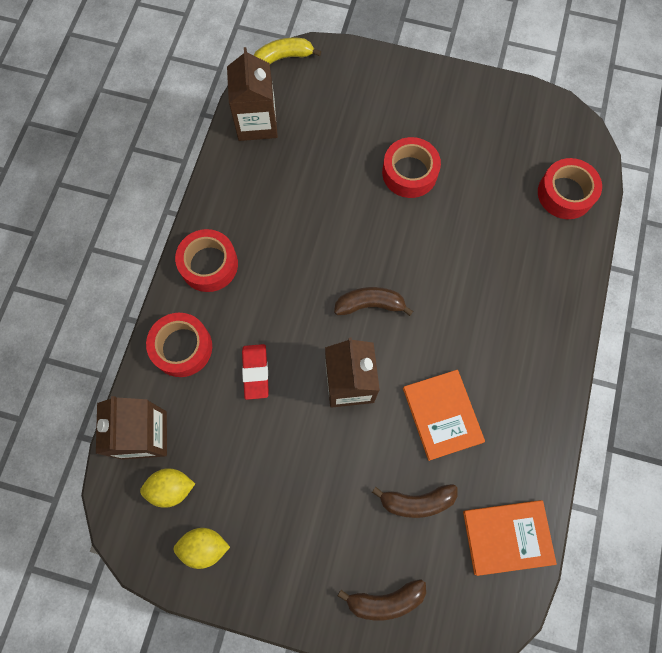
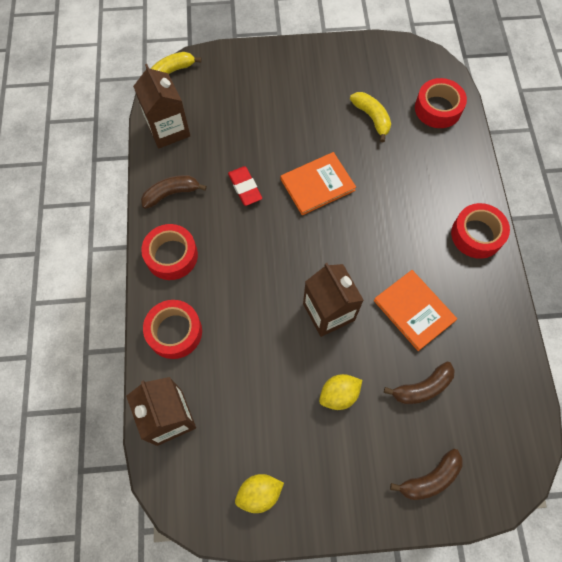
camera: 20 degrees left, 5 degrees down
yellow lemon [140,468,195,508] -> yellow lemon moved to [319,374,362,410]
red eraser [242,344,269,400] -> red eraser moved to [228,166,262,206]
brown banana [334,287,413,316] -> brown banana moved to [141,175,207,209]
red tape [382,137,441,198] -> red tape moved to [451,203,510,259]
orange book [463,500,557,576] -> orange book moved to [281,152,356,215]
none -> yellow banana [350,92,391,142]

